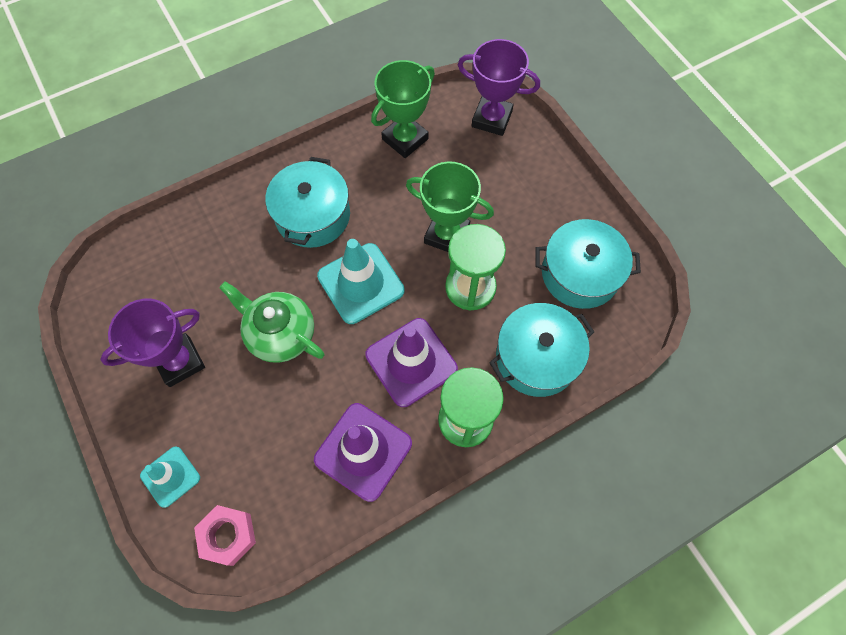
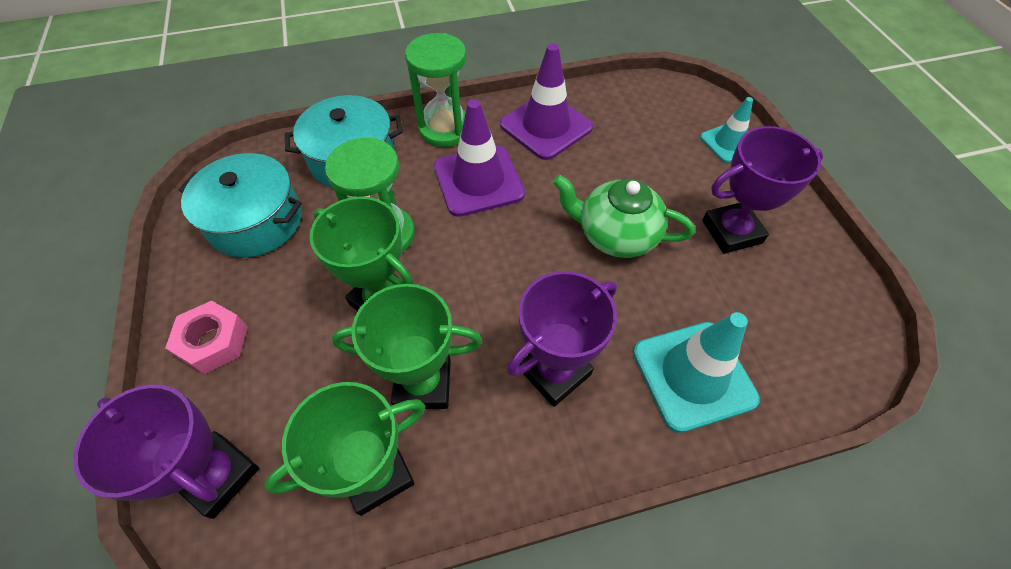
camera: 165 degrees left, 10 degrees down
pink nut [194,505,256,566] -> pink nut moved to [165,301,248,374]
green teapot [219,281,325,362] -> green teapot turned 150 degrees clockwise [553,174,695,258]
turquoise pot [265,157,350,248] -> purple trophy [507,271,617,407]
turquoise traffic cone [317,239,405,324] -> turquoise traffic cone moved to [633,312,760,433]
none -> green trophy [332,284,482,409]

